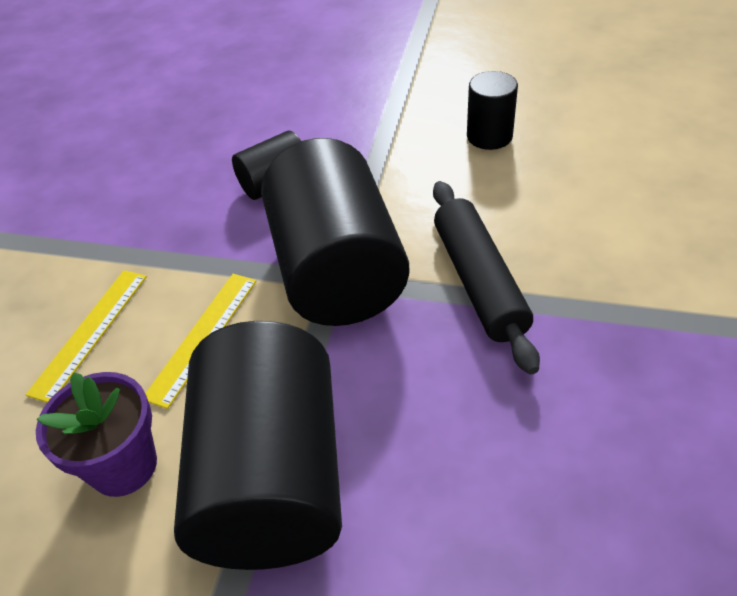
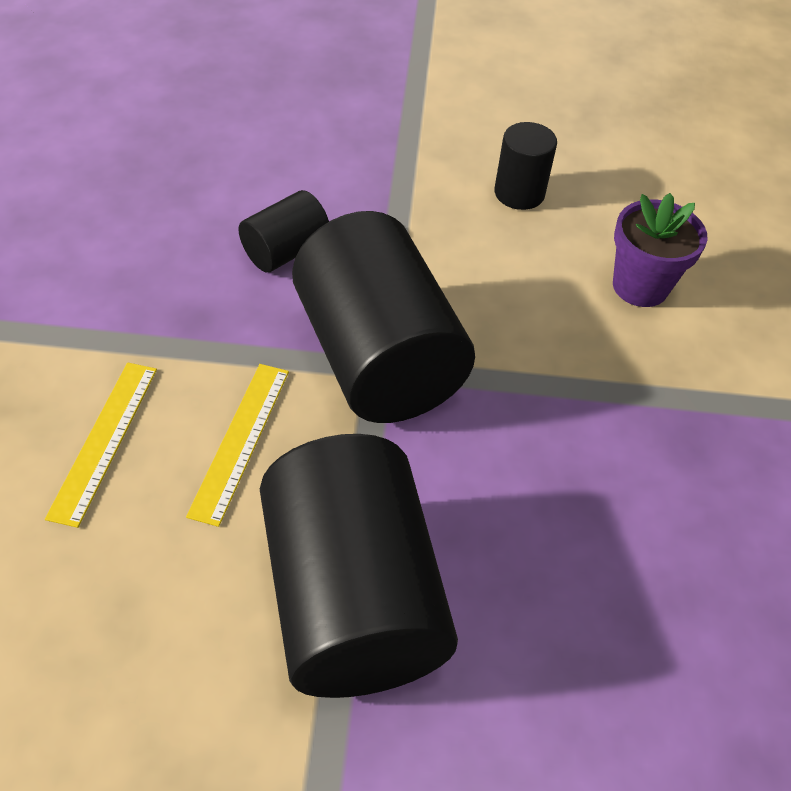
camera: 15 degrees left, 5 degrees up
purple flower pot [36,372,157,497] -> purple flower pot moved to [613,193,707,307]
black rolling pin [433,181,540,375] -> none

